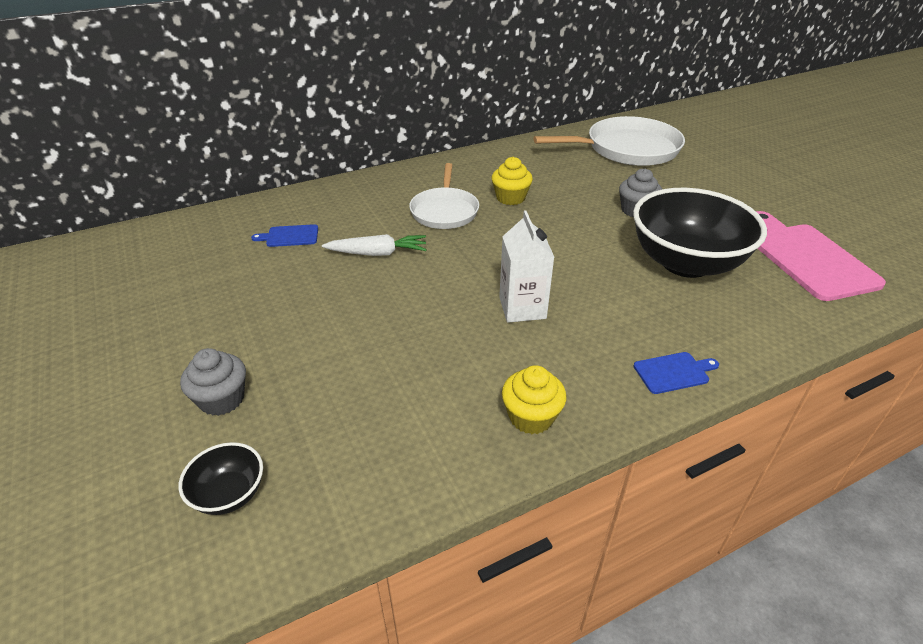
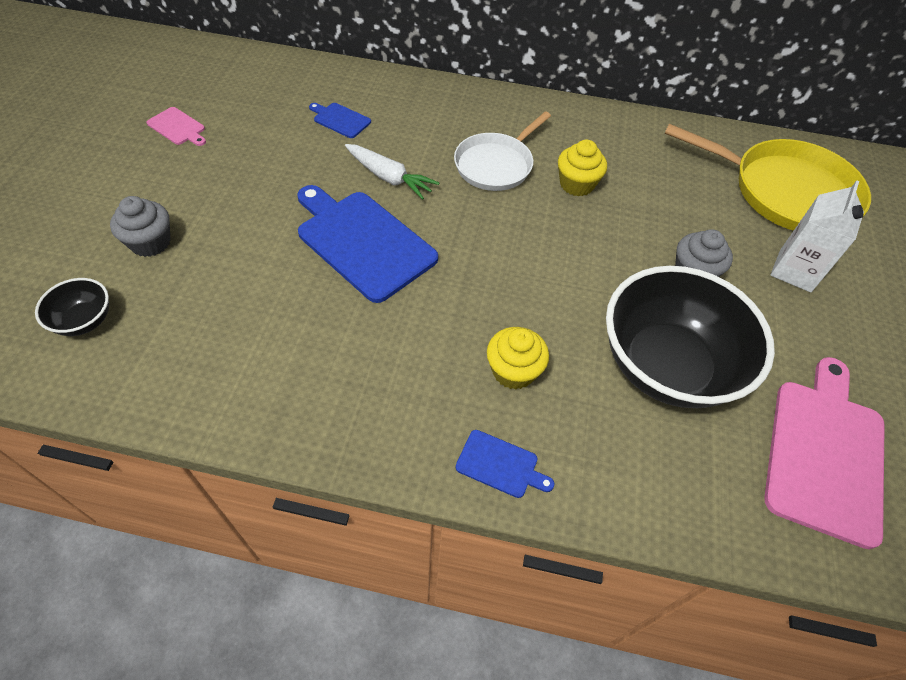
camera: 35 degrees right, 15 degrees up
white carton [499,211,554,323] -> white carton moved to [770,180,864,292]
yellow cupcake [502,365,566,434] -> yellow cupcake moved to [487,327,549,390]
white pan [533,116,685,166] -> yellow pan [664,124,871,231]
none -> pink cutting board [147,107,206,146]
none -> blue cutting board [297,185,438,303]

